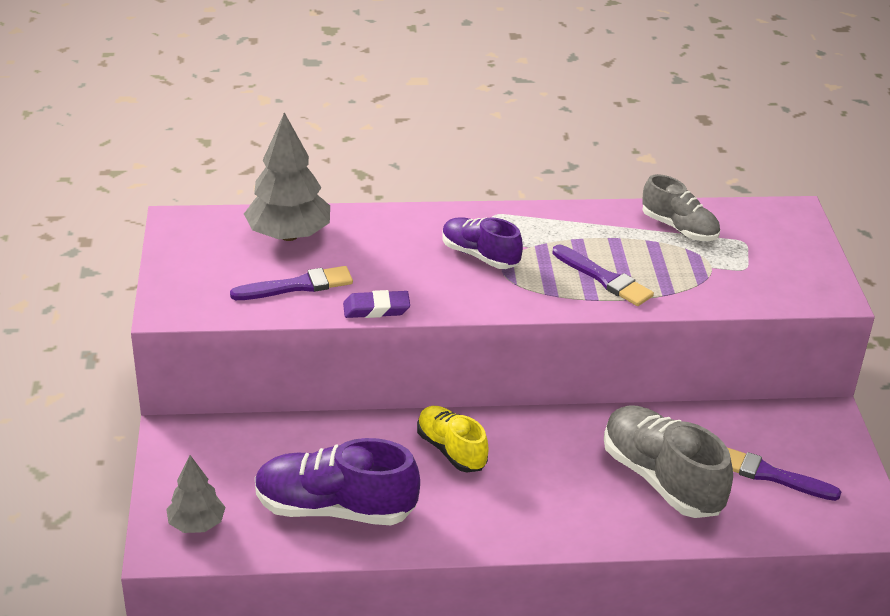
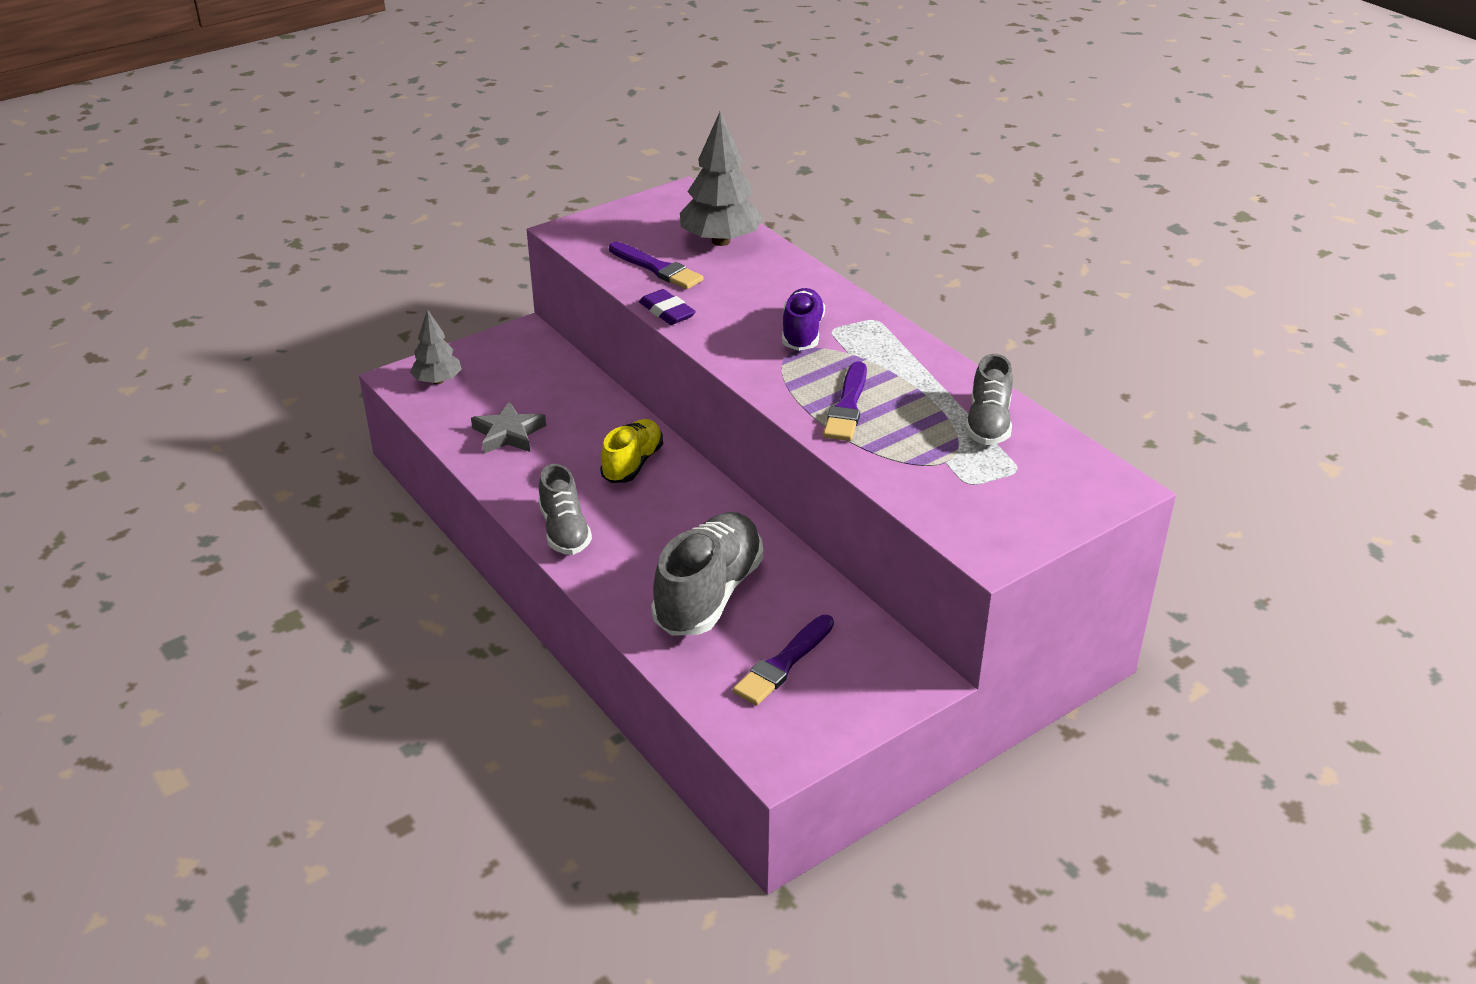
camera: 60 degrees right, 0 degrees up
purple shoe [255,438,420,525] -> grey star [471,401,546,454]
purple brush [727,448,841,501] -> purple brush turned 135 degrees counterclockwise [733,615,834,705]
none -> grey shoe [538,464,592,555]

